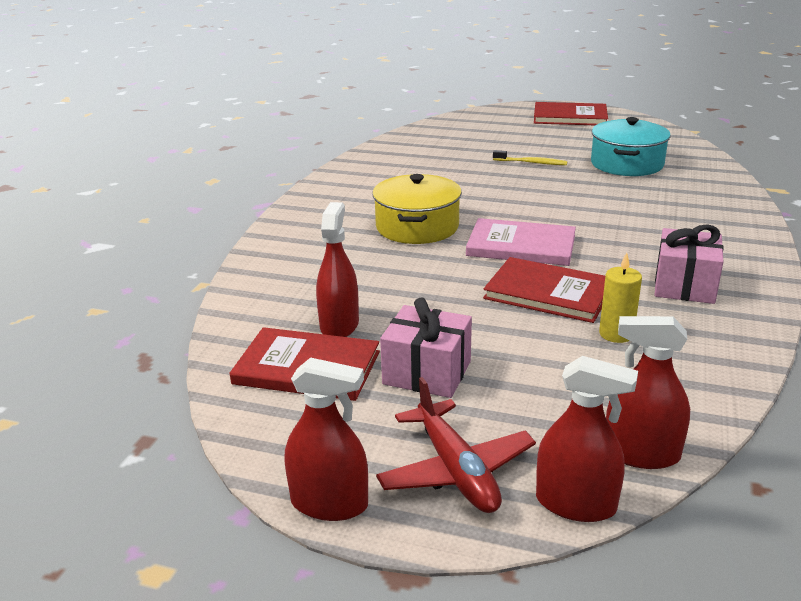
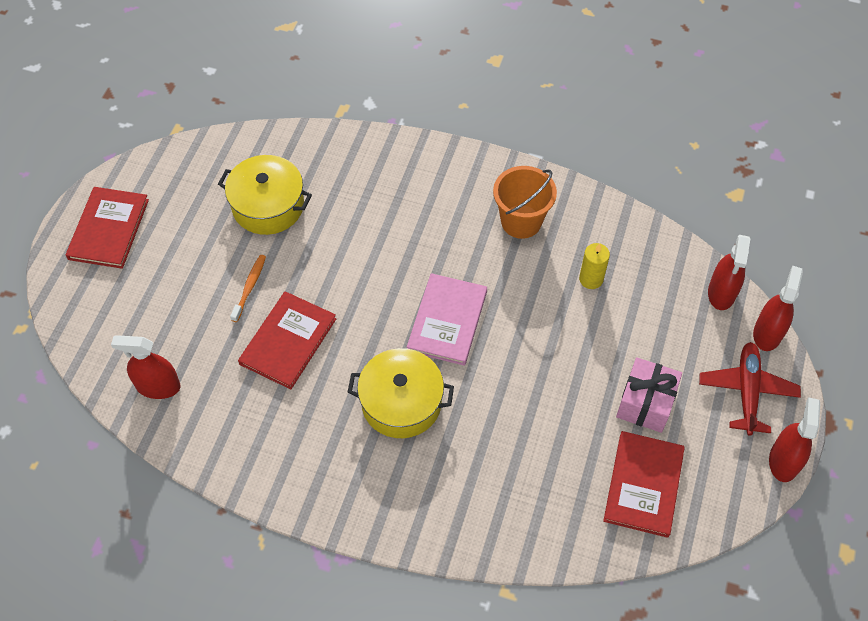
camera: 90 degrees left, 30 degrees up
red spray bottle [316,202,359,337] -> red spray bottle moved to [111,335,181,399]
red plane [376,377,536,513] -> red plane turned 60 degrees counterclockwise [699,342,801,436]
red book [483,257,605,323] -> red book moved to [238,291,336,389]
yellow toothbrush [493,150,567,165] -> orange toothbrush [230,255,266,322]
turquoise pot [591,117,671,176] -> yellow pot [218,155,312,235]
pink gift [655,224,724,304] -> orange bucket [493,166,557,239]

